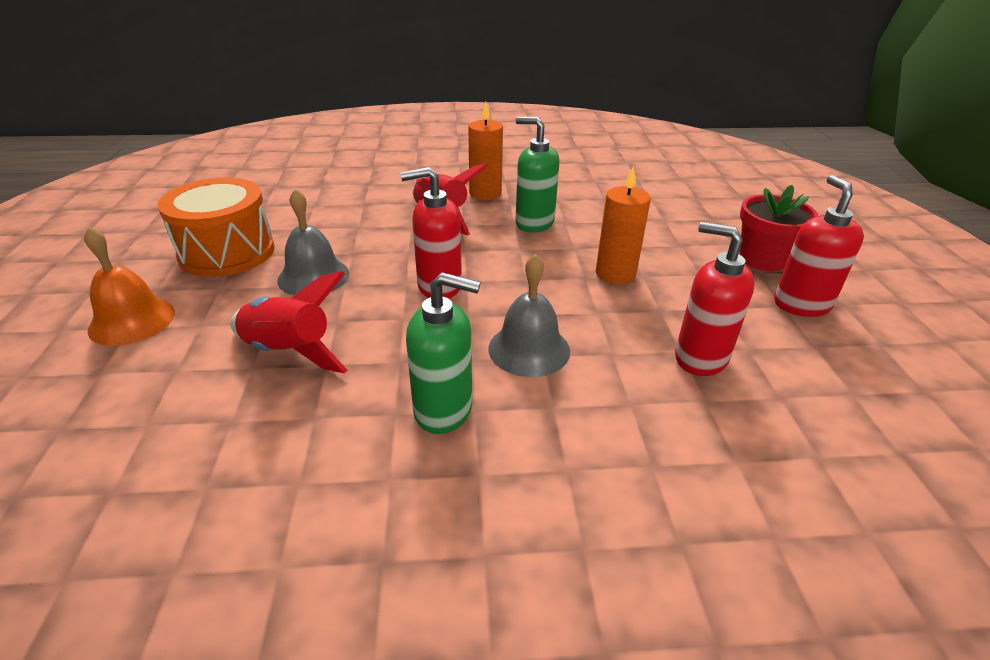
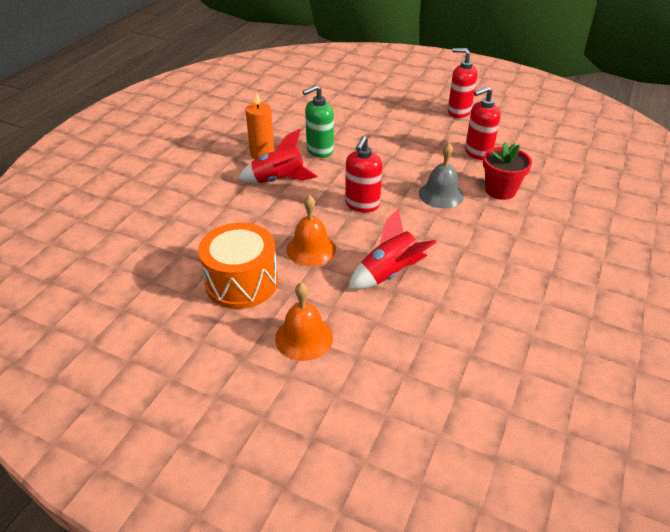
camera: 60 degrees left, 5 degrees up
grey bell [277,189,349,295] -> orange bell [286,195,336,266]
green soap dispenser [406,272,480,434] -> none
orange candle [596,166,651,284] -> none
red flower pot [739,185,818,271] -> red flower pot moved to [483,142,532,200]

